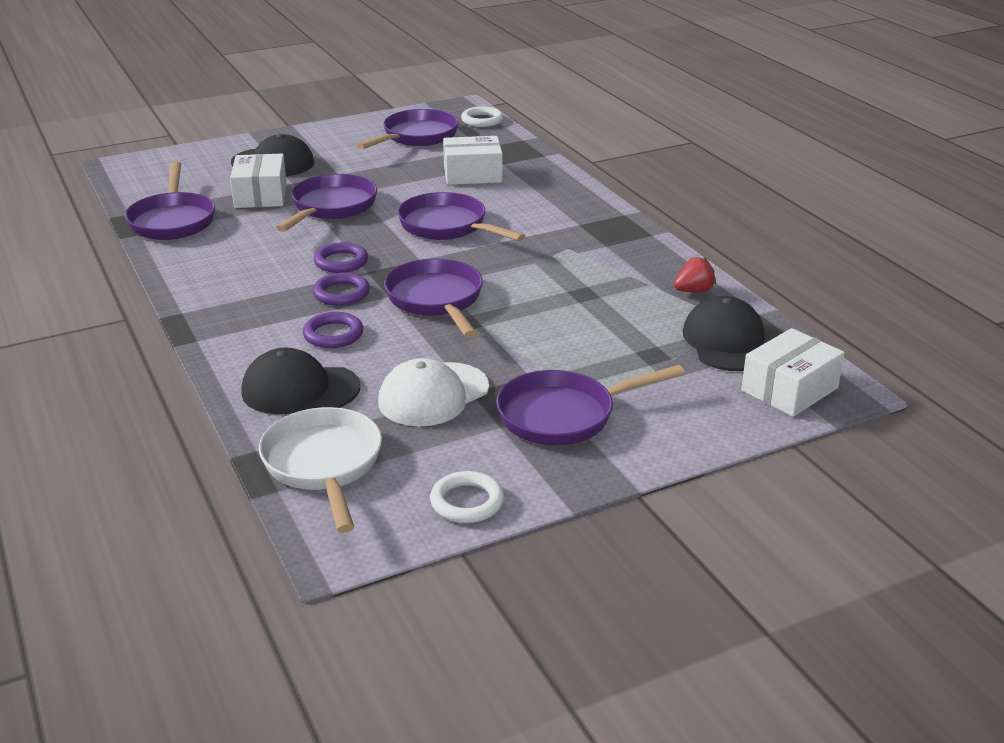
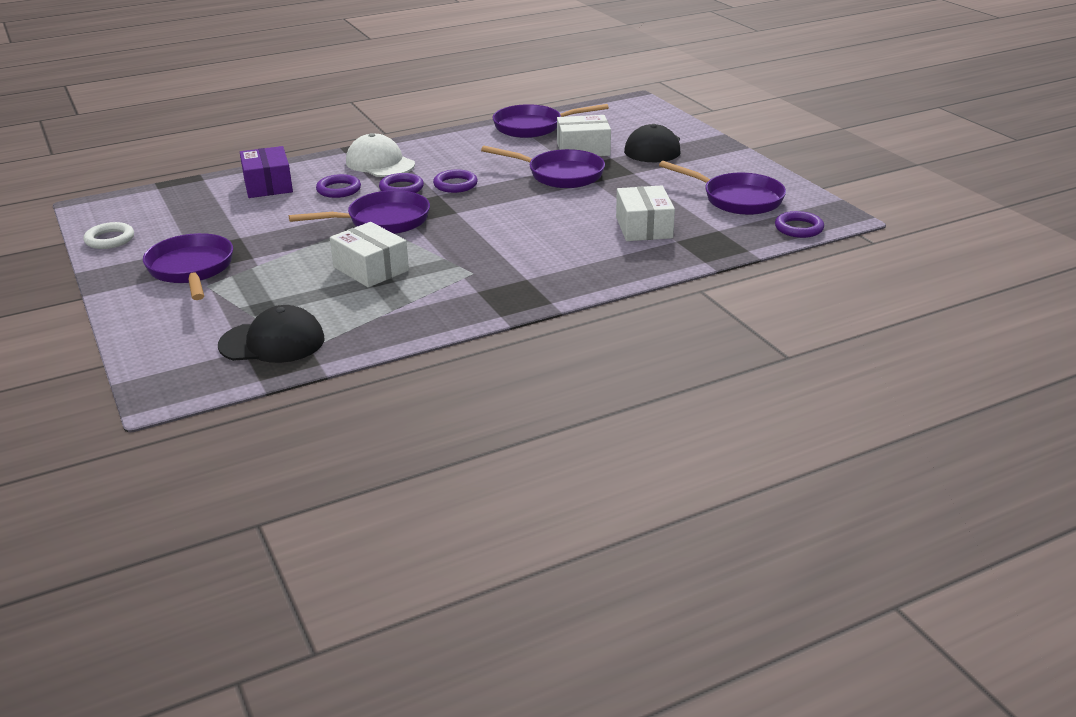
camera: 90 degrees right, 0 degrees up
black cap [241,347,360,414] -> purple box [240,146,293,198]
white pan [259,407,382,533] -> none
white cap [378,358,489,426] -> white cap moved to [346,133,415,177]
purple pan [397,192,525,241] -> none
white ring [461,106,504,127] -> purple ring [775,211,824,238]
red strawberry [674,257,716,292] -> none
white box [741,328,845,417] -> white box moved to [330,222,409,287]

